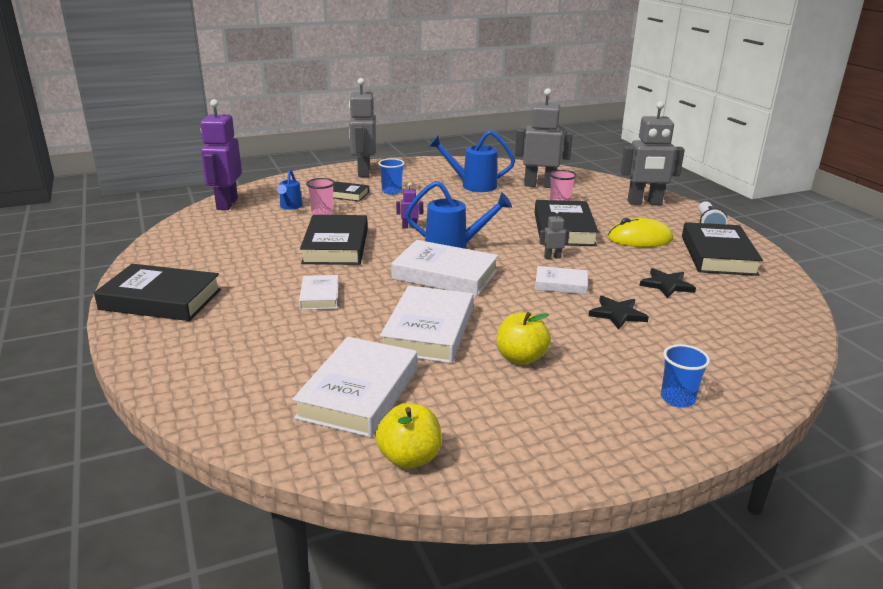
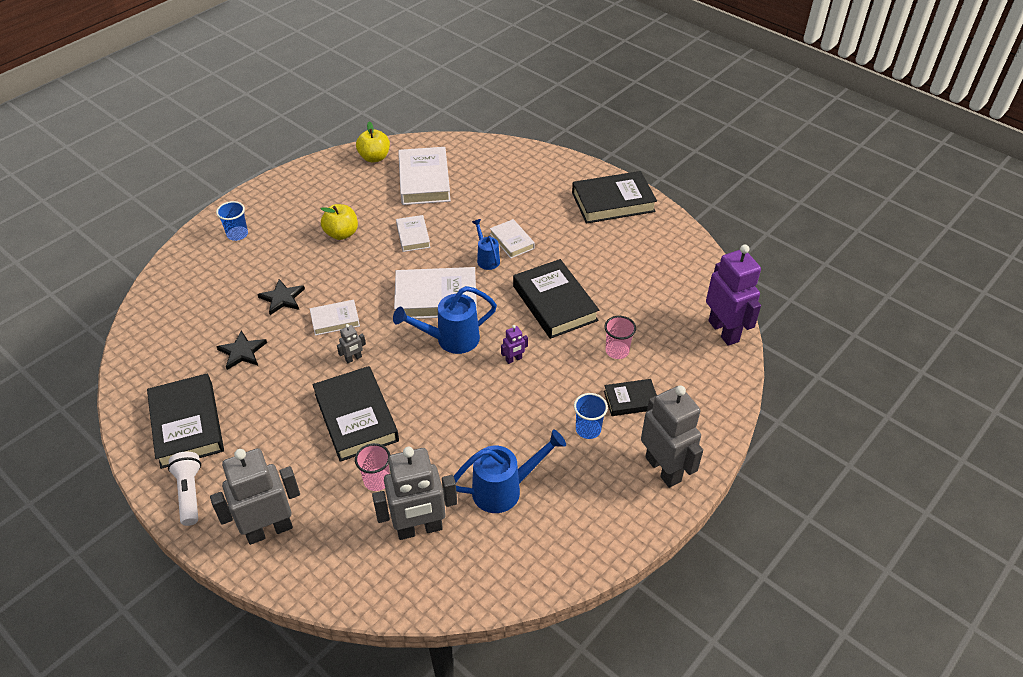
camera: 155 degrees right, 20 degrees up
blue watering can [277,169,303,210] -> blue watering can moved to [472,219,500,270]
white book [380,286,473,363] -> white book [396,215,430,252], size x0.55
yellow mouse [608,218,673,247] -> none

